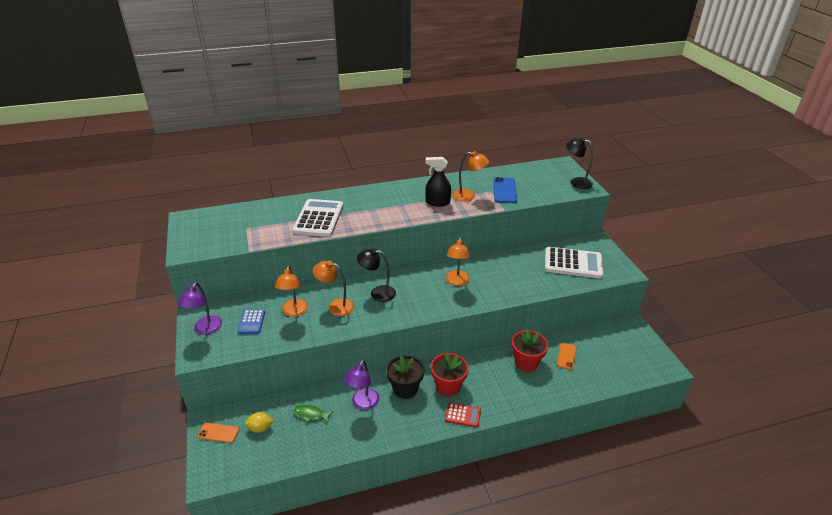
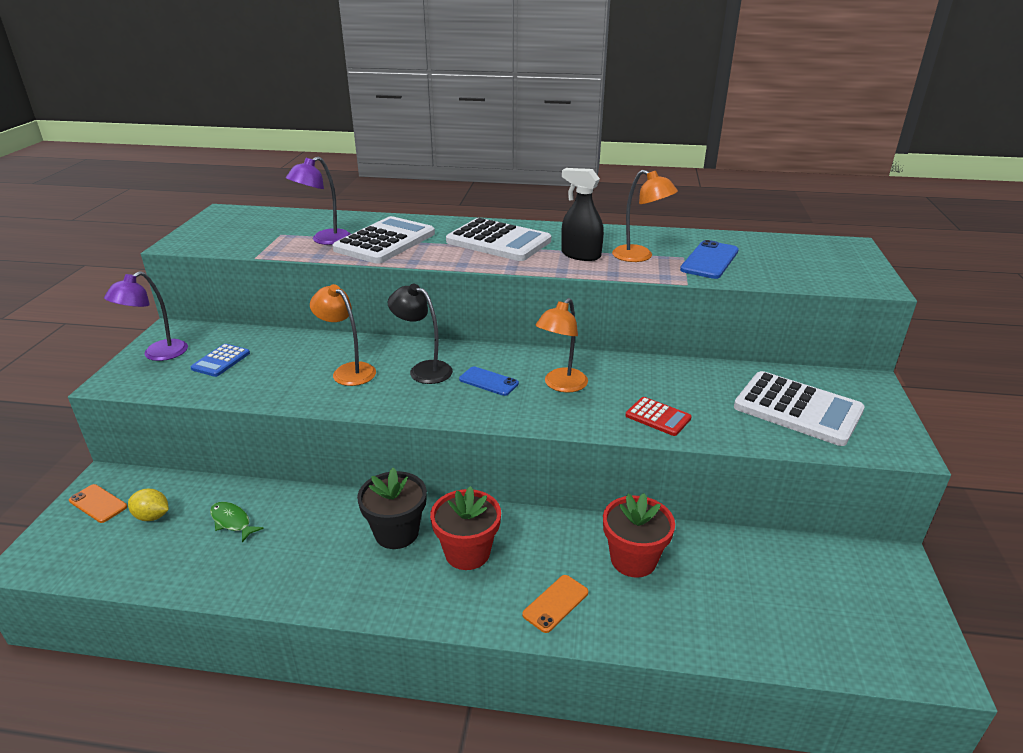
camera: 25 degrees right, 5 degrees down
orange lamp [275,265,308,317] -> none
purple lamp [344,360,379,410] -> purple lamp moved to [286,156,351,245]
red calculator [445,403,481,427] -> red calculator moved to [625,397,692,436]
orange phone [557,343,576,370] -> orange phone moved to [522,575,588,633]
black lamp [566,138,593,189] -> none
none -> white calculator [446,218,551,261]
none -> blue phone [459,366,519,396]

